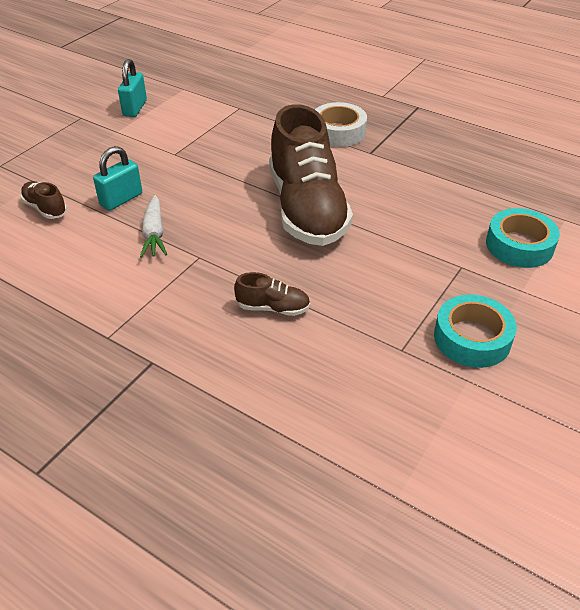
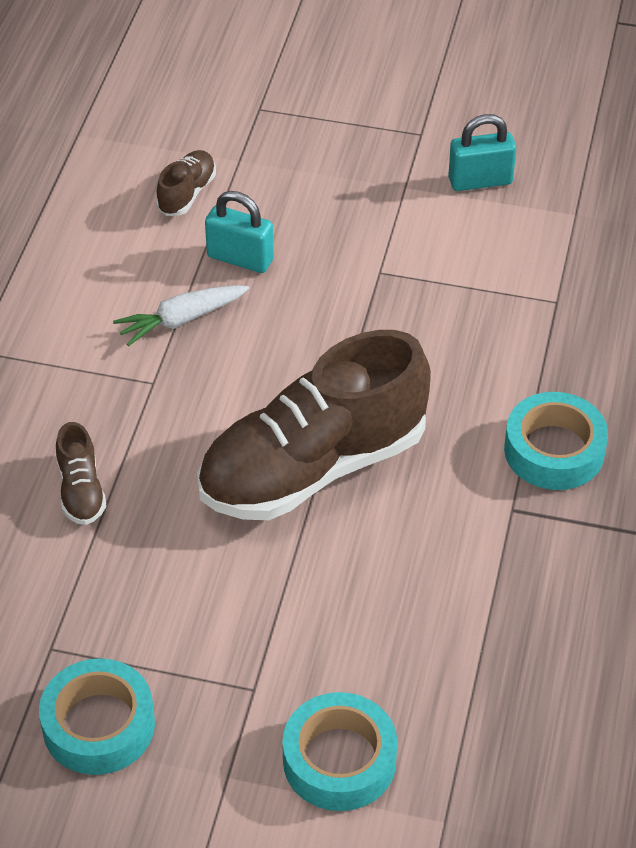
camera: 70 degrees right, 5 degrees up
white tape [315,102,367,147] -> turquoise tape [504,392,608,490]

